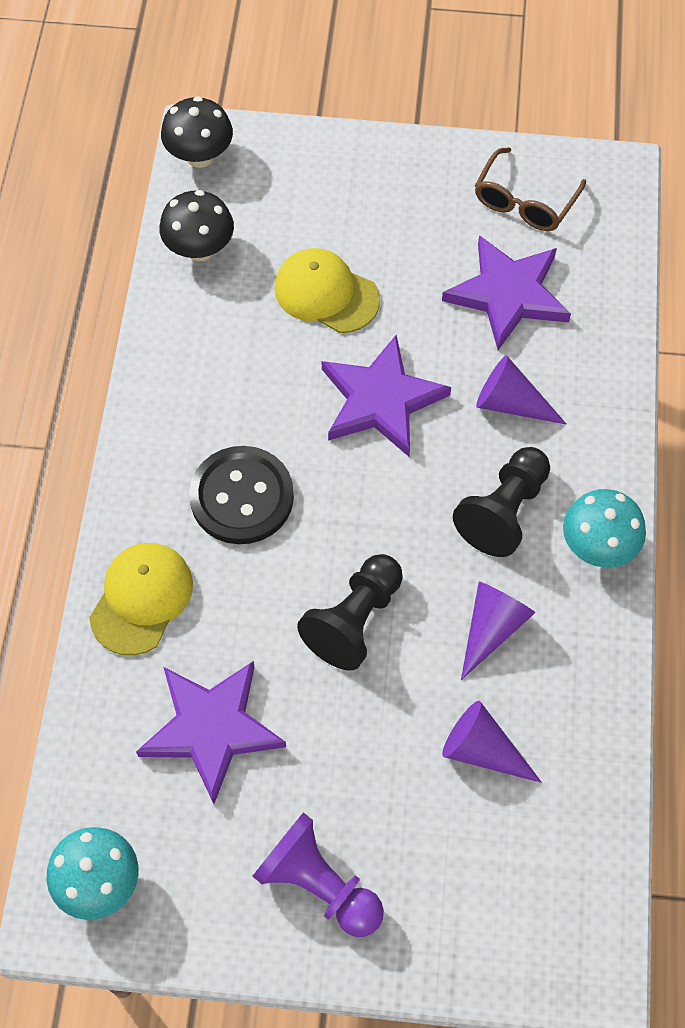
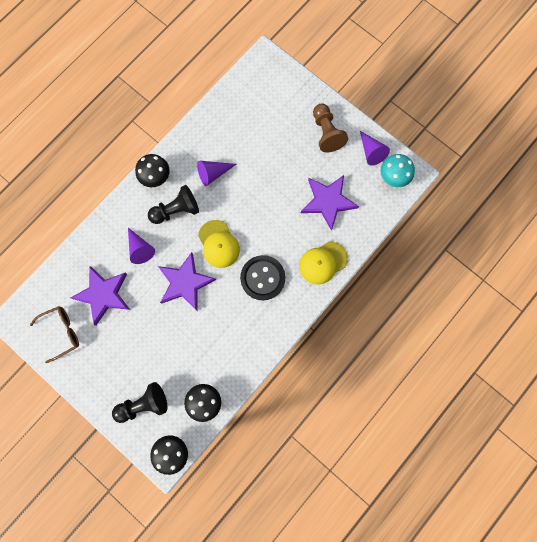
camera: 145 degrees left, 15 degrees up
purple pawn [252,812,384,937] -> brown pawn [313,103,348,153]
yellow cap [275,248,380,333] -> yellow cap moved to [198,220,240,268]
black pawn [297,554,403,671] -> black pawn moved to [112,382,167,423]
purple cone [442,701,542,783] -> purple cone moved to [360,131,390,165]
turquoise mushroom [563,489,646,568] -> black mushroom [135,154,170,187]

